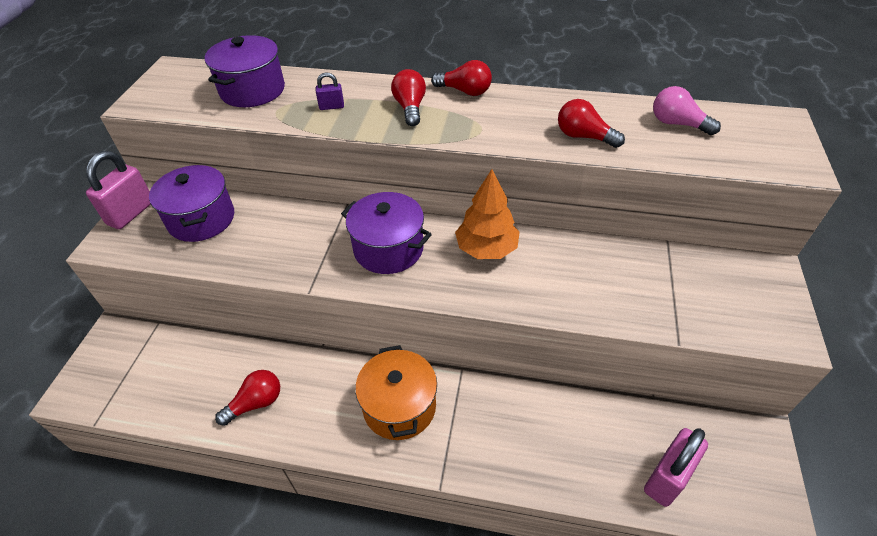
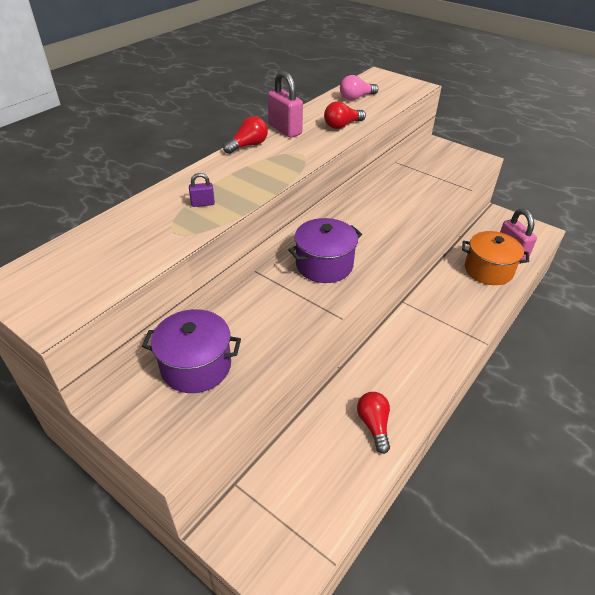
camera: 65 degrees left, 5 degrees down
pink padlock [86,151,151,229] -> pink padlock moved to [268,70,303,138]
purple pot [205,35,285,107] -> none
purple padlock [316,72,344,110] -> purple padlock turned 60 degrees clockwise [189,173,215,207]
orange pot [355,345,437,440] -> orange pot moved to [462,231,529,285]
red light bulb [391,69,426,126] -> none
orange tree [455,169,520,259] -> none

